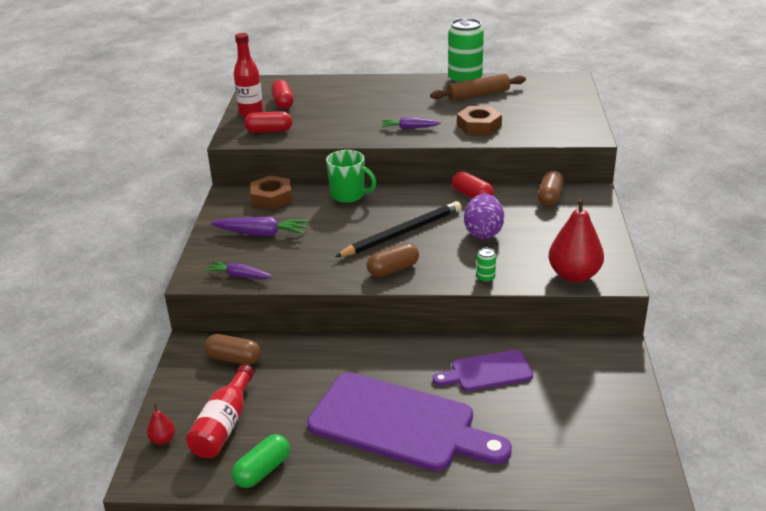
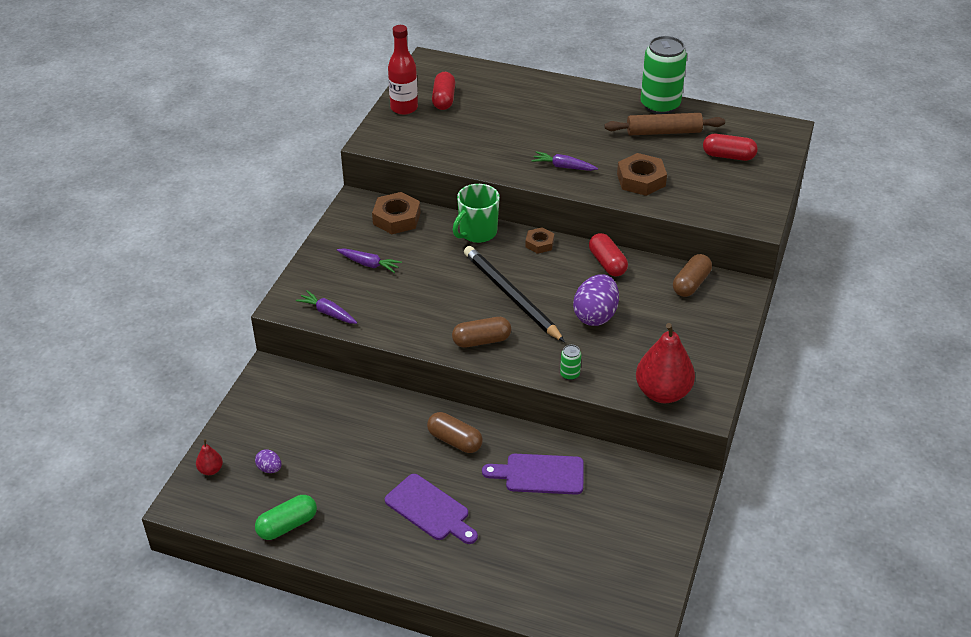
camera: 15 degrees right, 10 degrees up
red bottle [186,365,254,458] -> purple egg [255,449,281,473]
brown capsule [204,334,261,365] -> brown capsule moved to [427,412,483,453]
purple carrot [211,216,309,236] -> purple carrot [337,248,402,273], size x0.66
red capsule [244,111,292,133] -> red capsule moved to [703,134,758,161]
purple cutting board [307,372,512,471] -> purple cutting board [385,474,478,544], size x0.52
green mug [326,150,376,203] -> green mug turned 90 degrees clockwise [453,184,500,243]
black pencil [335,201,461,257] -> black pencil turned 105 degrees counterclockwise [464,246,565,342]
none -> brown nut [525,227,554,254]

